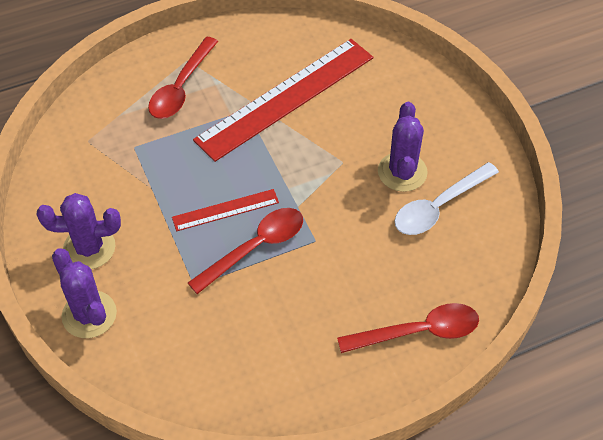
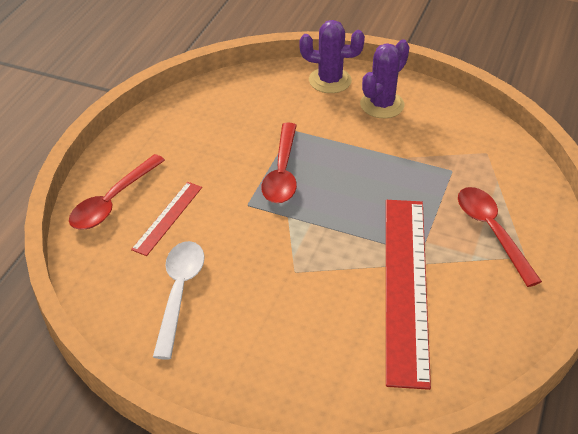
camera: 135 degrees right, 10 degrees down
red ruler [172,189,279,231] -> red ruler moved to [131,182,202,256]
purple cactus [378,102,428,192] -> none

